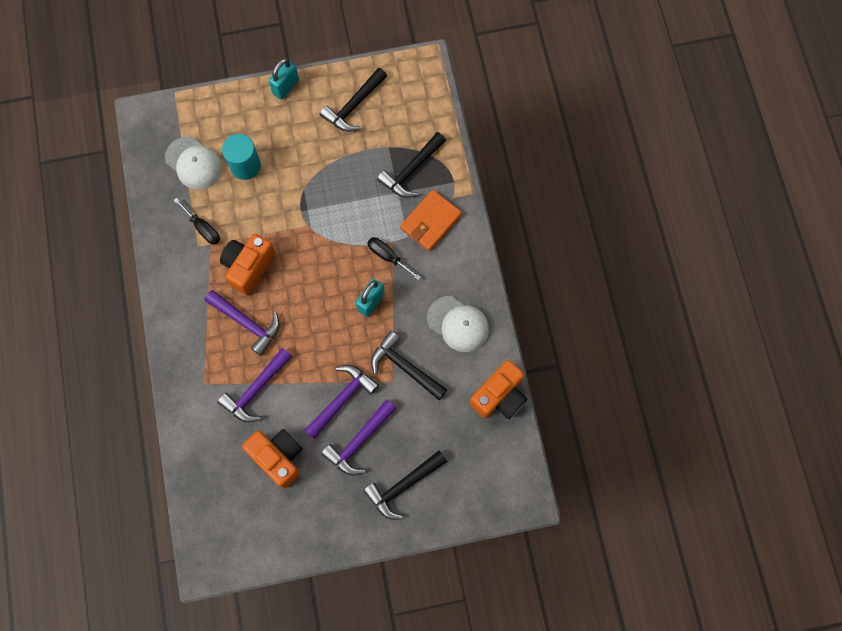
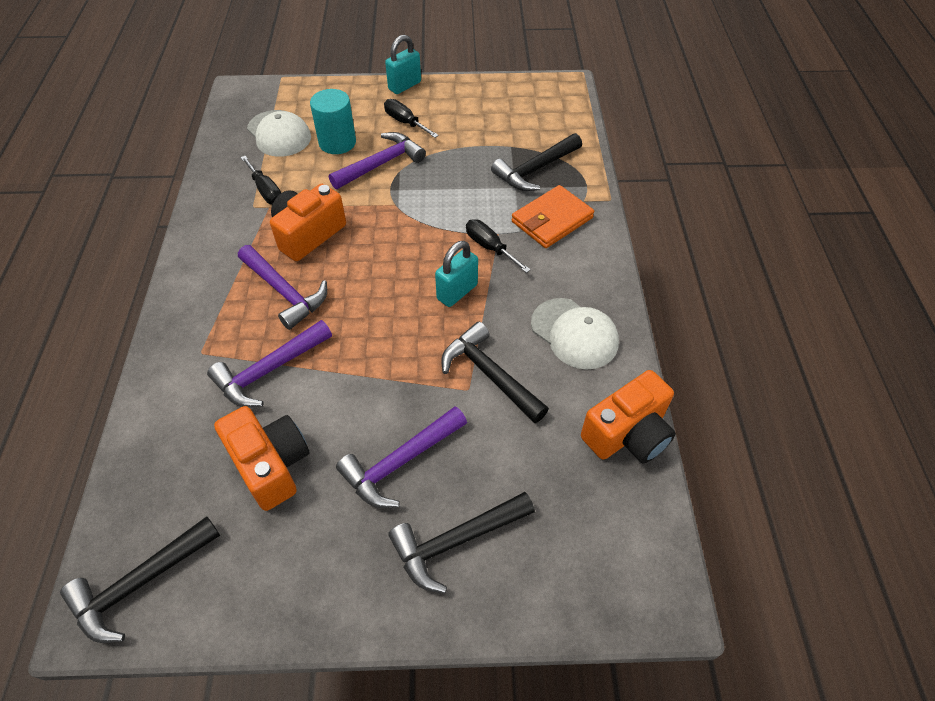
camera: 10 degrees right, 20 degrees down
purple hammer [304,365,379,439] -> purple hammer moved to [329,132,426,189]
black hammer [320,68,387,132] -> black hammer moved to [60,516,220,643]
none -> black screwdriver [384,99,439,138]

